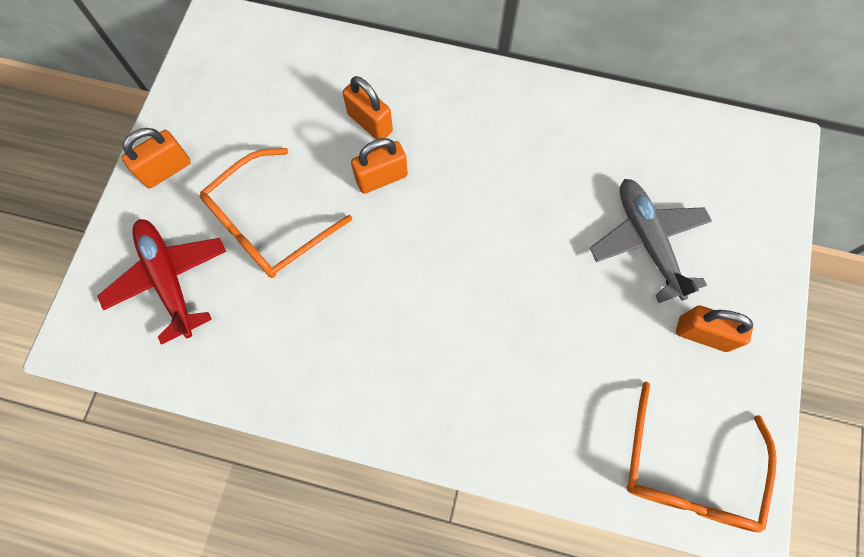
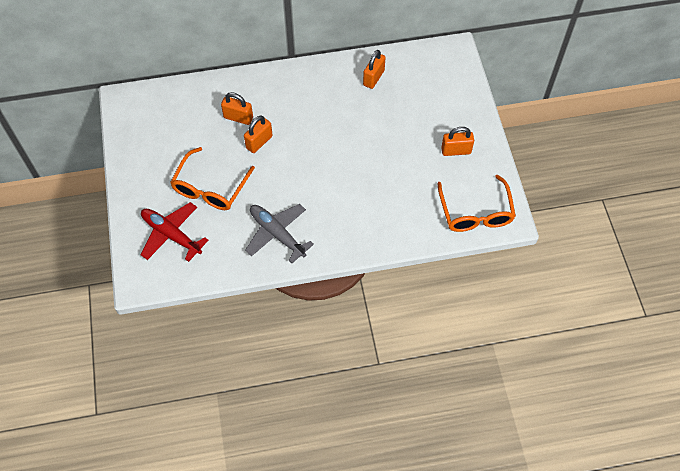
camera: 25 degrees left, 10 degrees down
orange padlock [121,128,191,188] -> orange padlock moved to [363,50,386,89]
grey plane [590,179,712,303] -> grey plane moved to [245,204,314,263]

